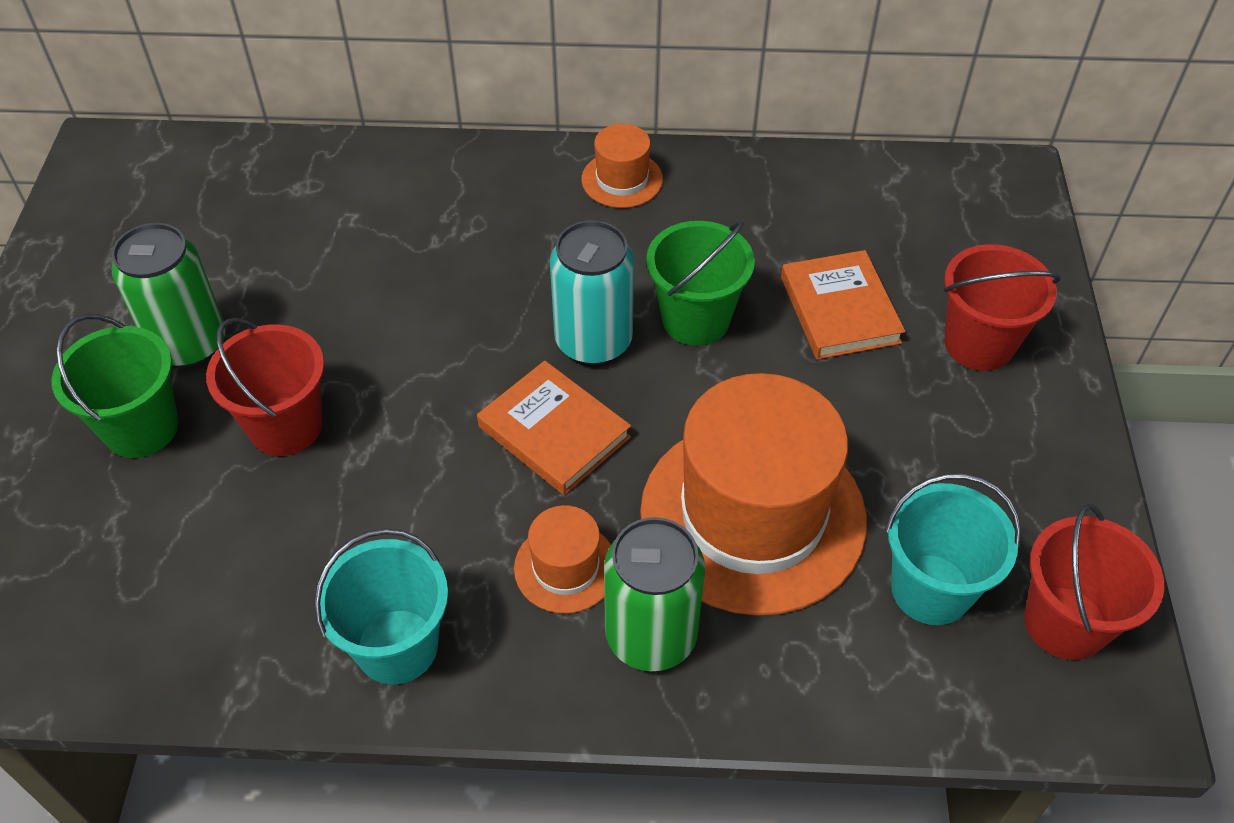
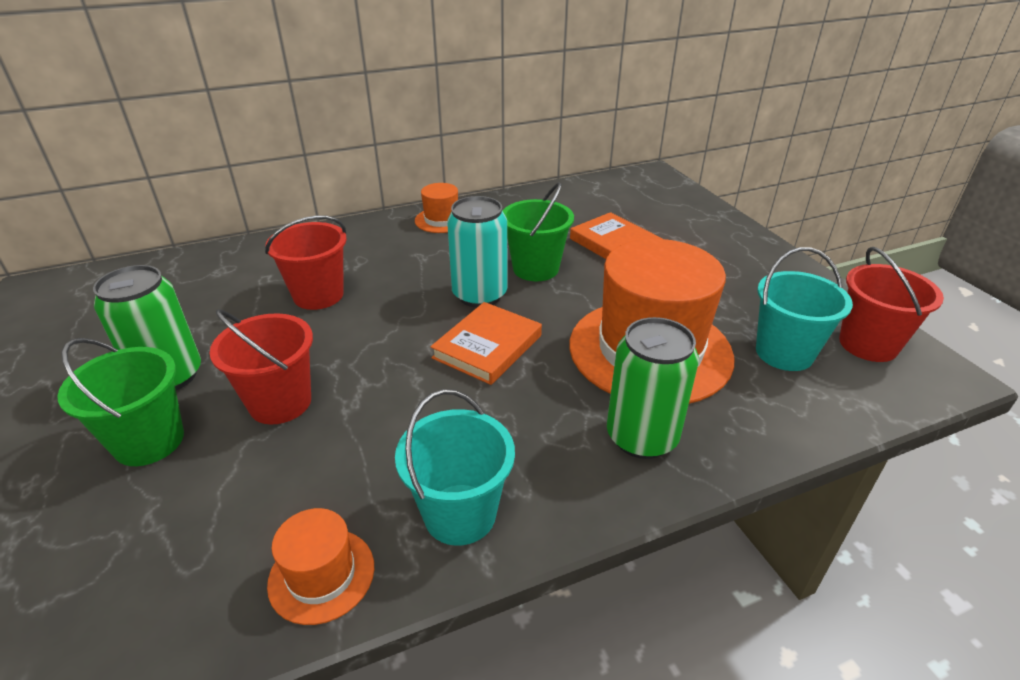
camera: 25 degrees left, 15 degrees down
orange book [477,361,631,495] -> orange book turned 75 degrees counterclockwise [430,302,542,385]
orange hat [514,505,611,614] -> orange hat moved to [267,508,374,625]
red bucket [944,244,1061,371] -> red bucket moved to [265,215,347,310]

